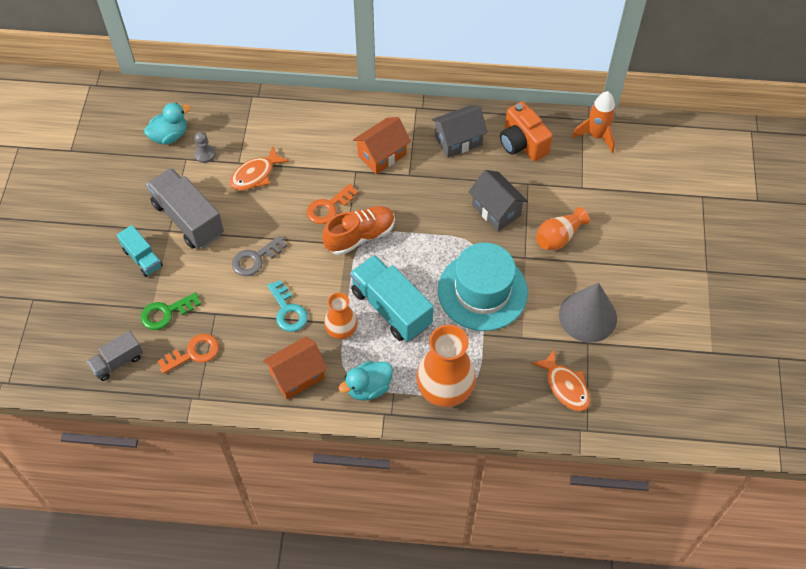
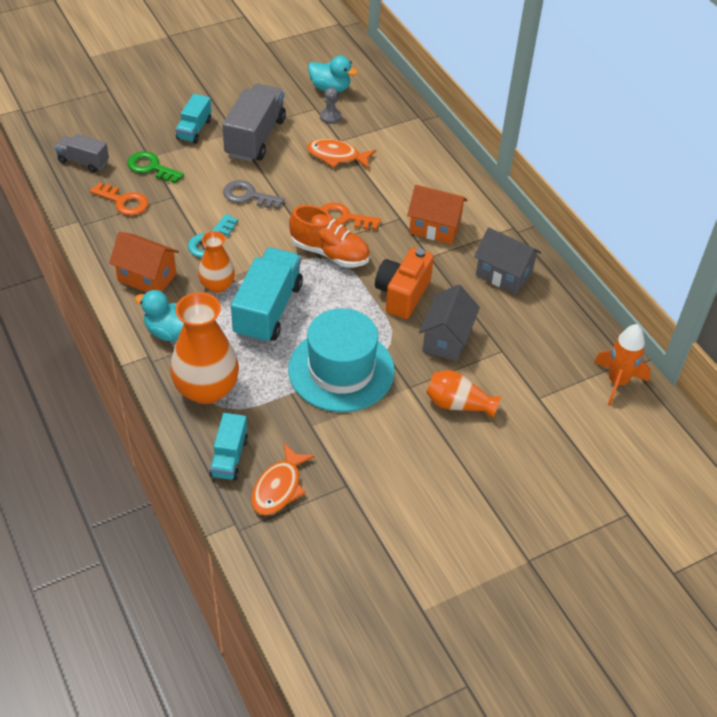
camera: 55 degrees right, 10 degrees down
orange camera [500,102,553,161] -> orange camera moved to [375,247,434,319]
grey cone [559,283,617,343] -> none
none -> turquoise truck [210,413,248,480]

